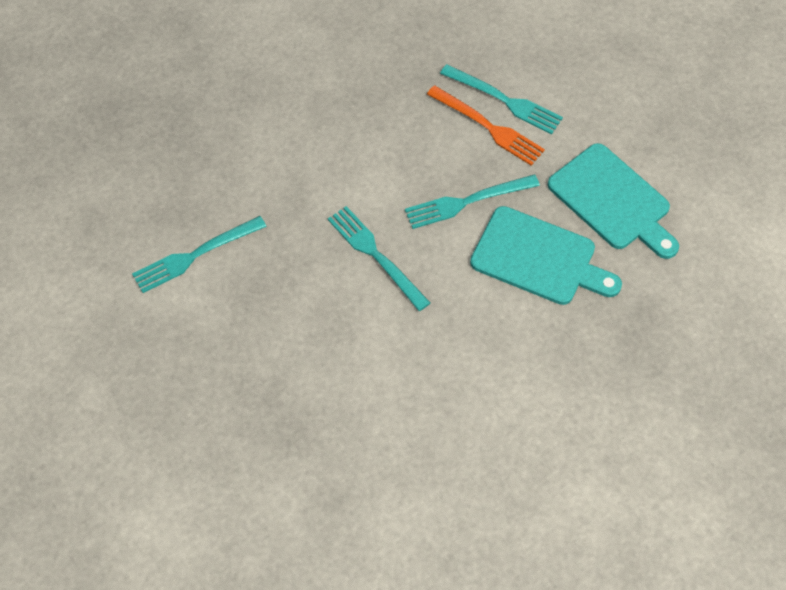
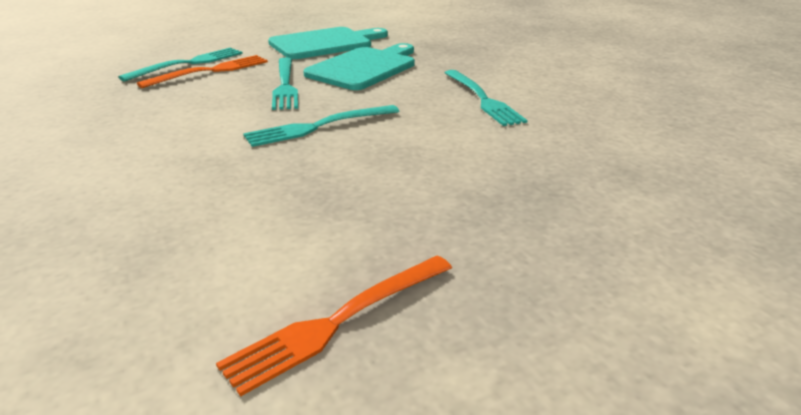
camera: 80 degrees left, 30 degrees down
turquoise fork [132,216,267,293] -> turquoise fork moved to [445,70,528,126]
none -> orange fork [216,256,452,396]

